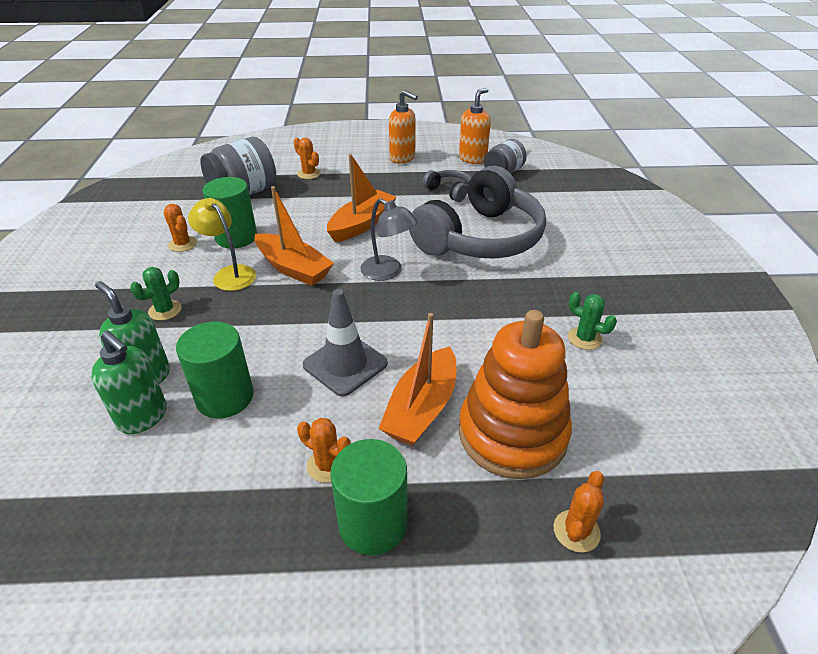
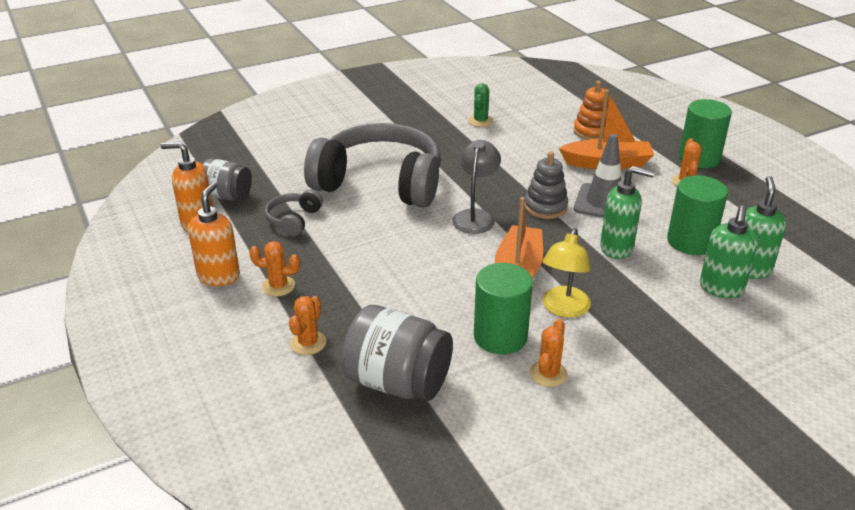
camera: 115 degrees left, 5 degrees down
green cactus [130,267,182,321] -> none
orange boat [327,154,396,242] -> none
orange stacking toy [459,310,572,479] -> orange stacking toy [573,81,609,140], size x0.54
orange cactus [554,471,604,553] -> orange cactus moved to [249,241,300,296]
none -> grey stacking toy [524,152,568,219]
none -> green soap dispenser [600,166,655,259]

